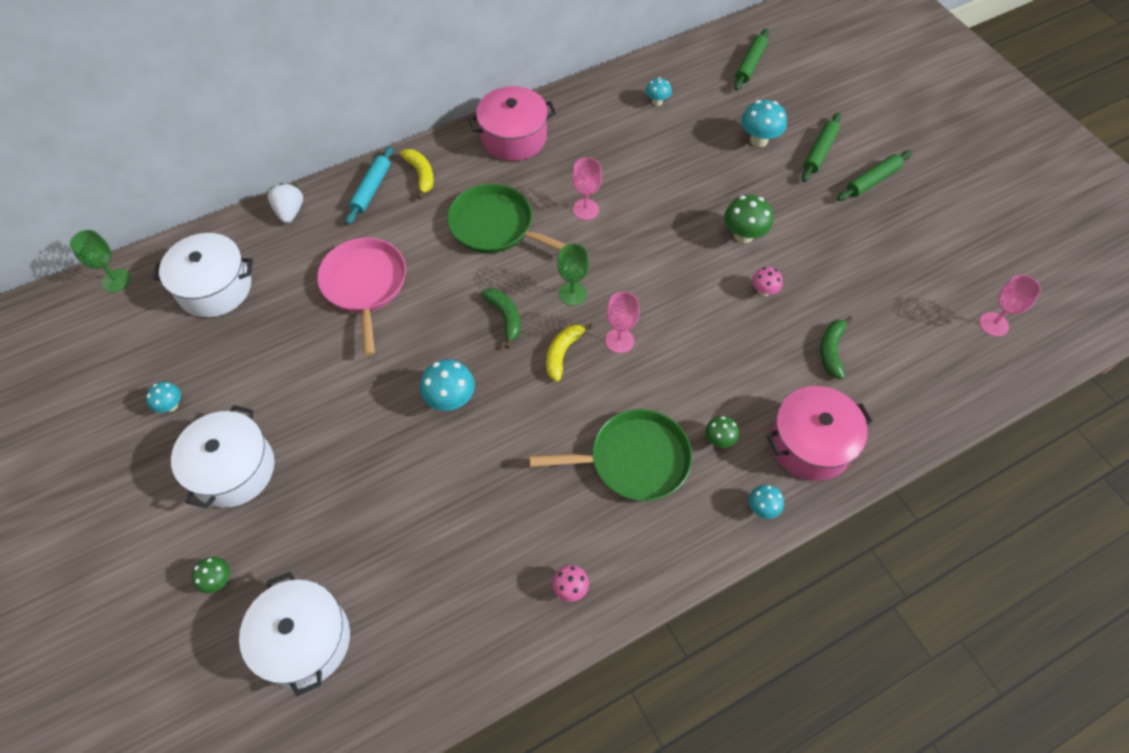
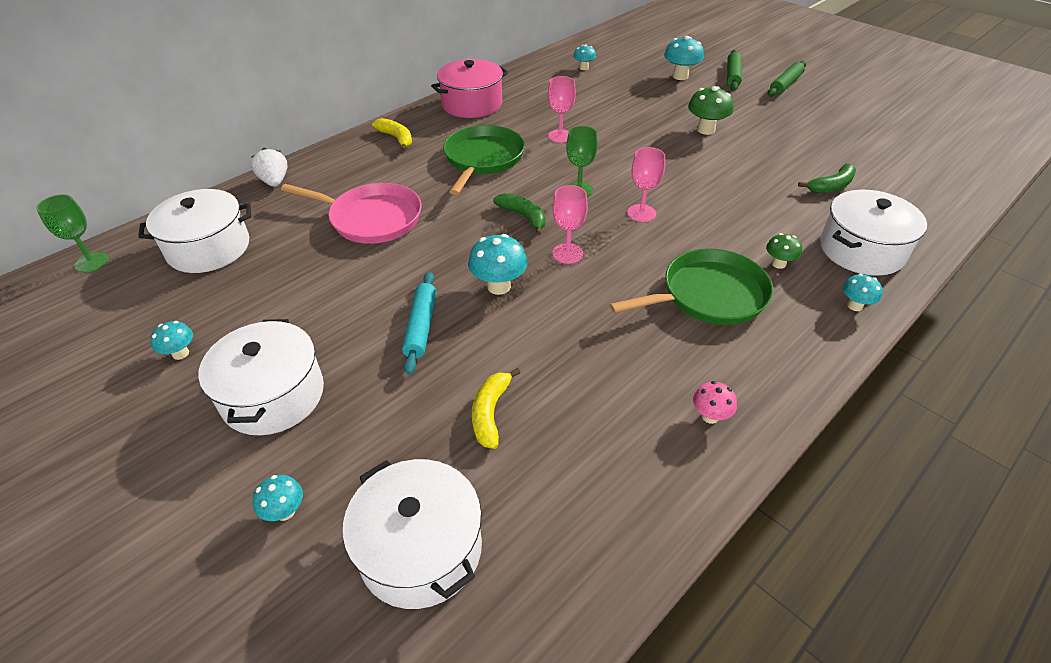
camera: 15 degrees left, 15 degrees down
green mushroom [192,557,230,594] -> turquoise mushroom [253,475,303,521]
pink pan [317,238,406,356] -> pink pan turned 135 degrees clockwise [281,183,422,244]
turquoise rolling pin [346,146,393,225] -> turquoise rolling pin moved to [402,272,437,375]
green pan [447,184,567,253] -> green pan turned 90 degrees clockwise [443,125,525,195]
yellow banana [546,323,593,382] -> yellow banana moved to [472,368,521,449]
green rolling pin [734,28,769,91] -> none
pink mushroom [752,267,783,296] -> none
pink pot [767,386,873,481] -> white pot [820,190,927,276]
green banana [820,316,853,379] -> green banana turned 120 degrees counterclockwise [798,163,856,193]
pink goblet [979,275,1041,337] -> pink goblet moved to [552,185,588,264]

